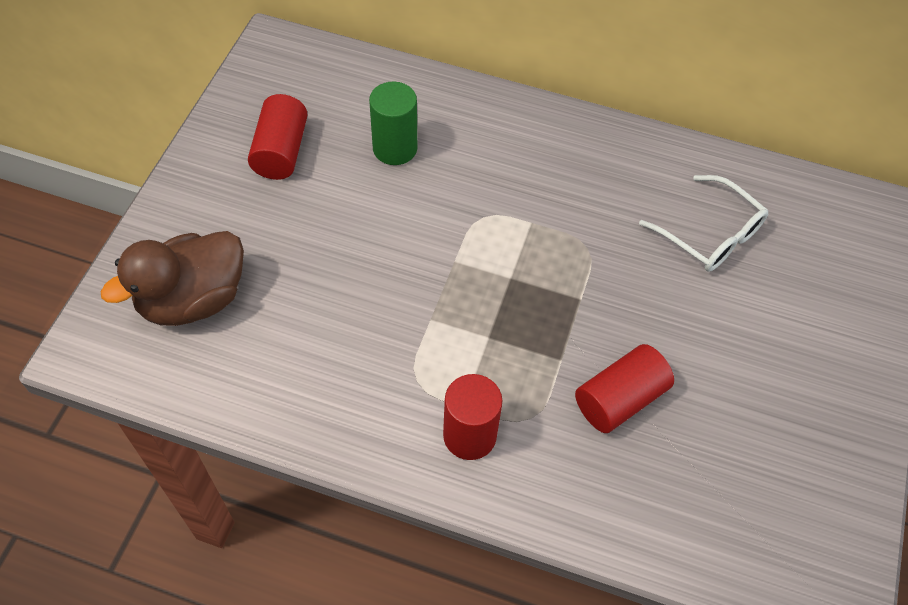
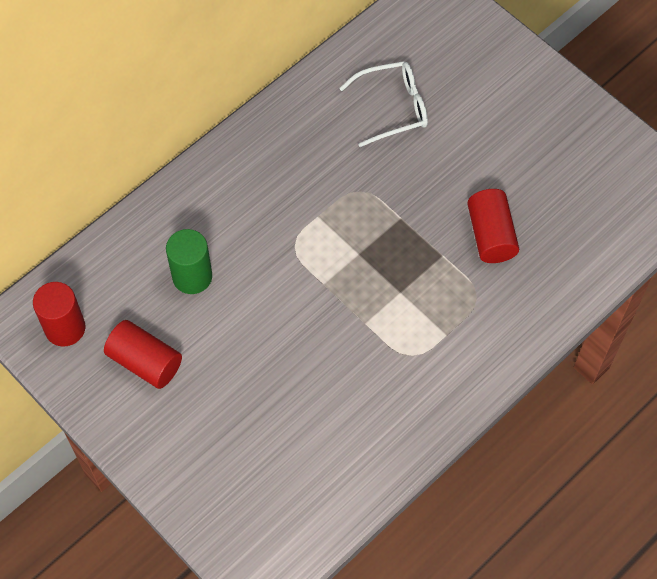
camera: 60 degrees left, 5 degrees up
brown duck [101,231,244,326] -> none
red cylinder [443,374,502,460] -> red cylinder moved to [33,282,85,347]

